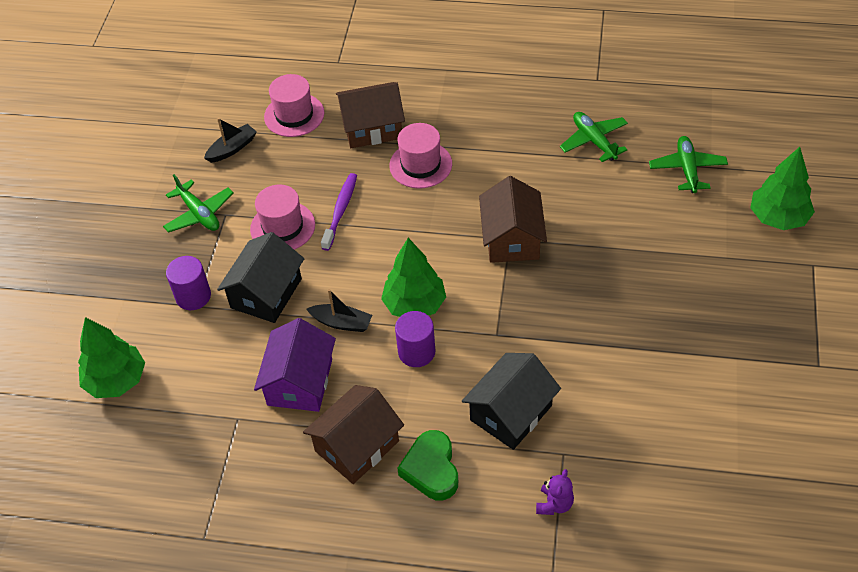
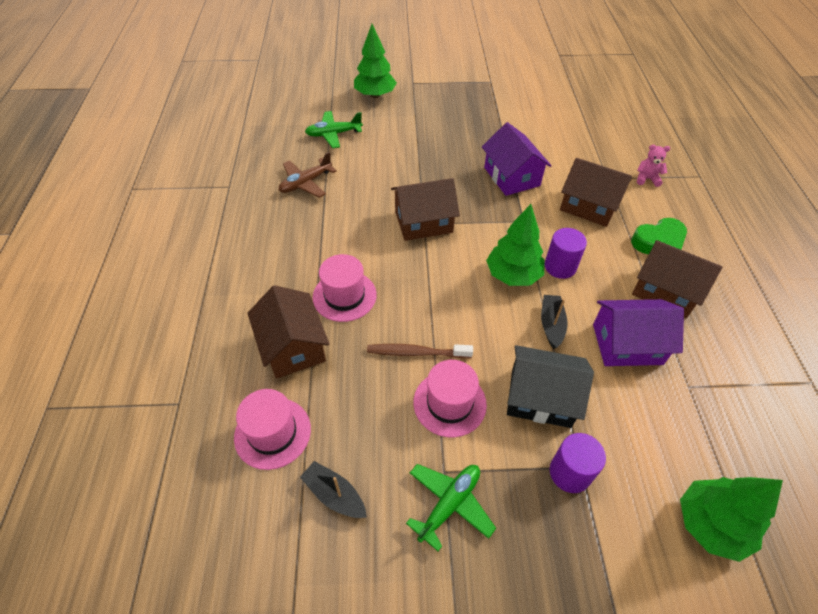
camera: 105 degrees left, 0 degrees up
purple toothbrush [321,173,357,251] -> brown toothbrush [367,344,473,358]
black house [462,353,561,450] -> brown house [560,158,632,227]
purple teddy bear [536,469,574,515] -> pink teddy bear [637,145,670,187]
green plane [560,112,628,162] -> brown plane [279,152,337,198]
none -> purple house [482,122,552,196]

